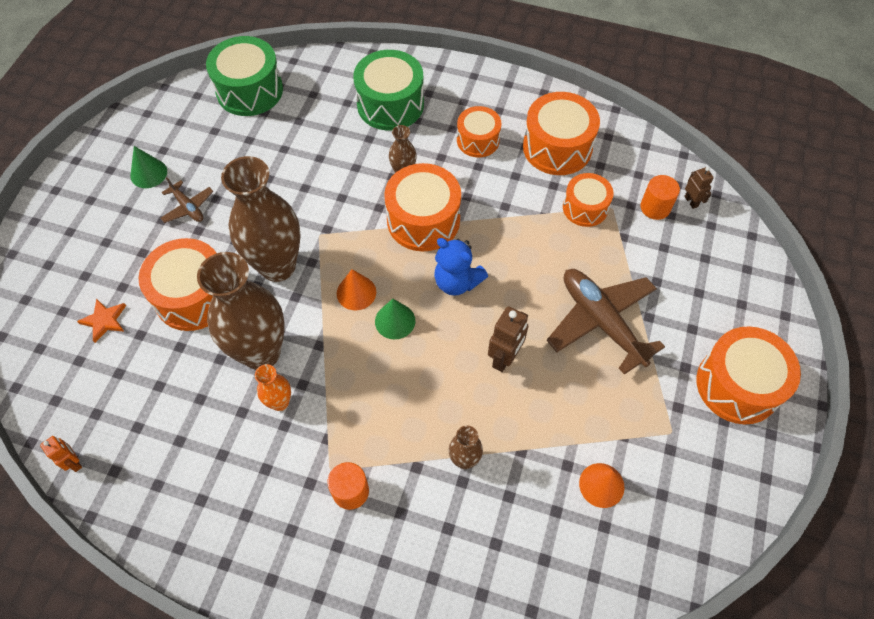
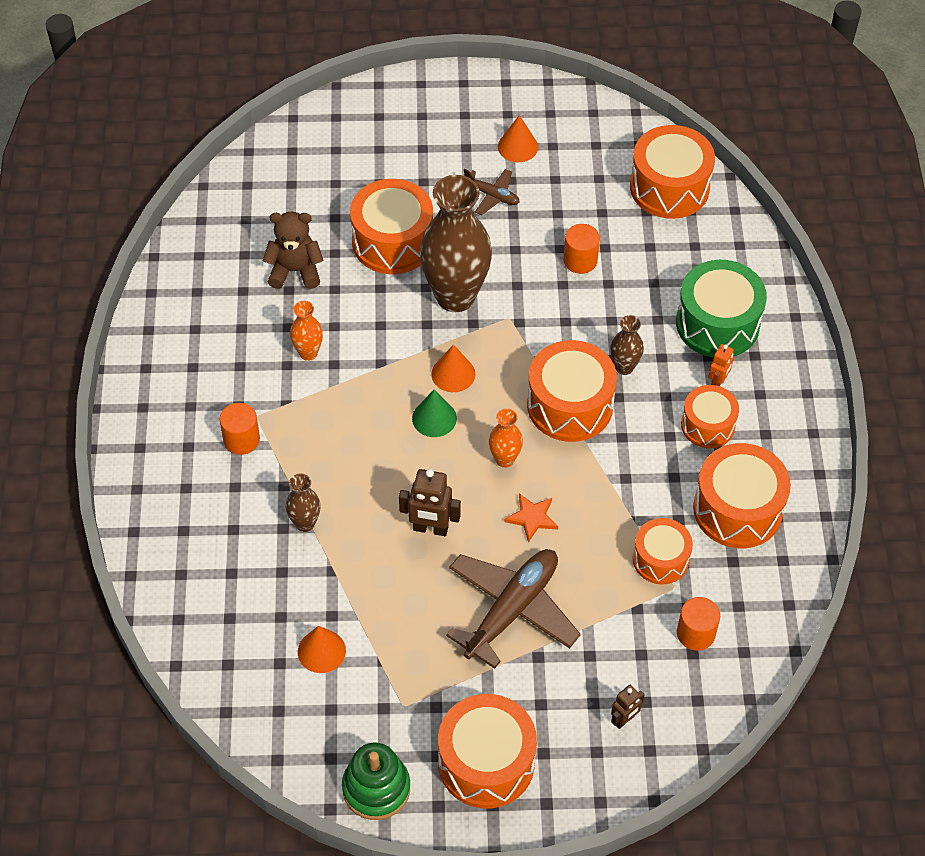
camera: 70 degrees right, 5 degrees down
orange robot [40,436,82,472] -> orange robot moved to [708,344,734,386]
orange star [77,298,126,343] -> orange star moved to [504,493,558,543]
green cone [130,146,167,188] -> orange cone [498,115,538,162]
brown plane [161,177,214,223] -> brown plane turned 90 degrees counterclockwise [464,169,520,215]
brown vase [197,252,285,370] -> none
green drum [206,36,283,116] -> orange drum [630,125,715,219]
blue teddy bear [434,238,488,296] -> orange vase [489,409,523,468]
brown robot [684,167,714,209] -> brown robot moved to [611,685,645,729]
none -> brown teddy bear [263,212,324,289]
none -> green stacking toy [342,743,410,820]
none -> orange cylinder [563,224,600,274]

